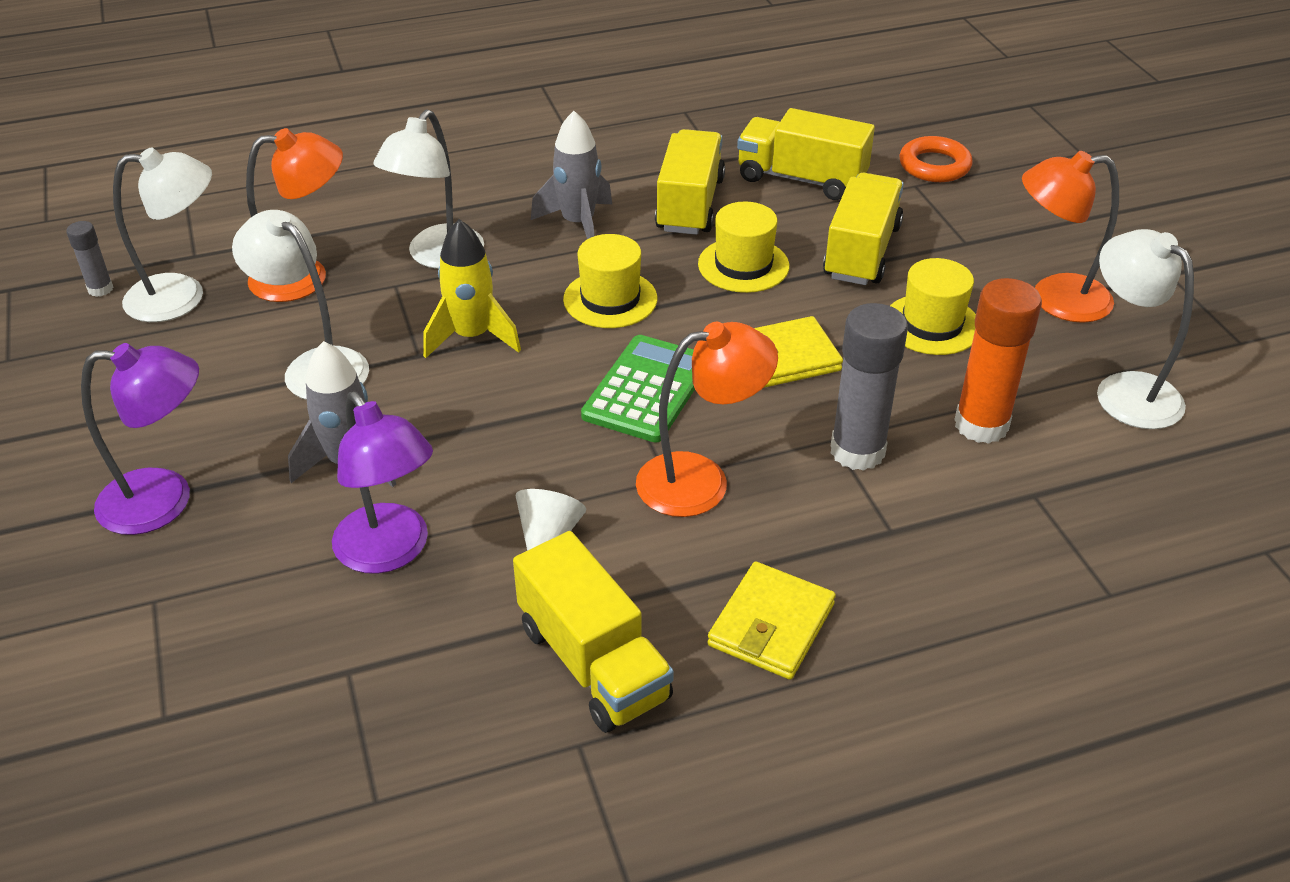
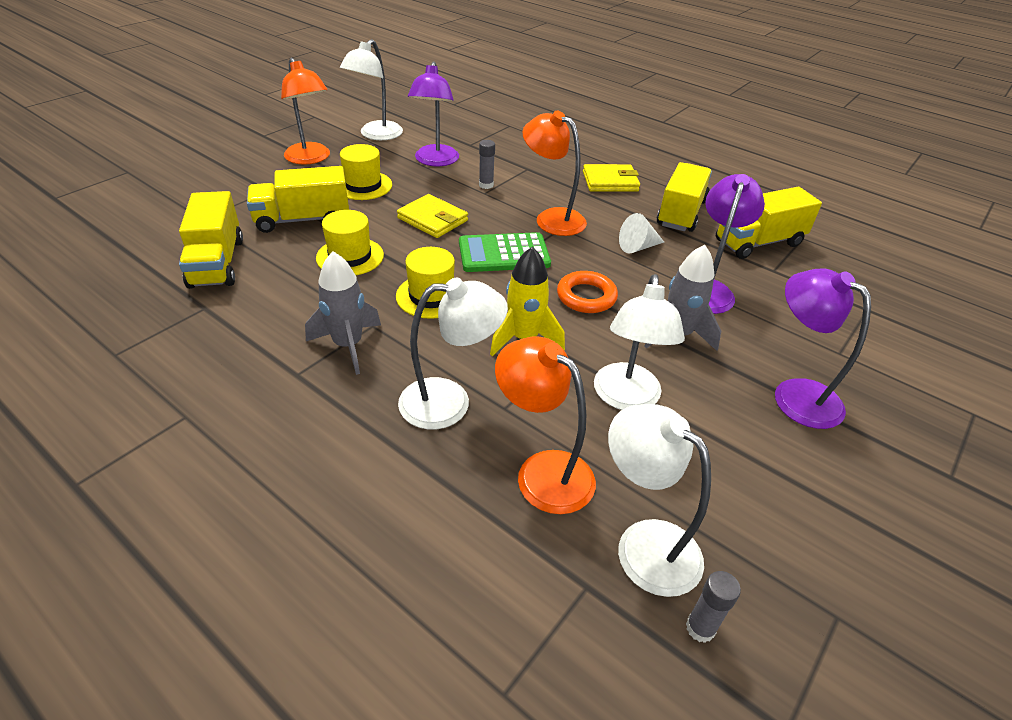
camera: 125 degrees left, 0 degrees up
yellow truck [655,129,725,235] -> yellow truck moved to [716,187,822,259]
grey glue stick [831,303,908,471] -> grey glue stick [479,140,495,189], size x0.51
orange ring [899,136,973,182] -> orange ring moved to [557,271,618,313]
orange glue stick [954,278,1042,444] -> purple lamp [408,62,459,166]

